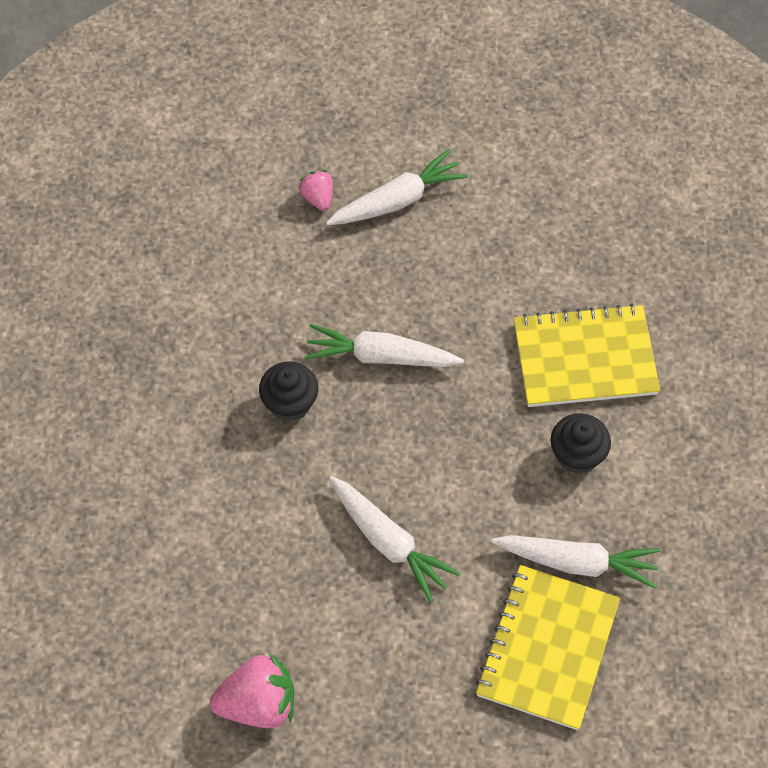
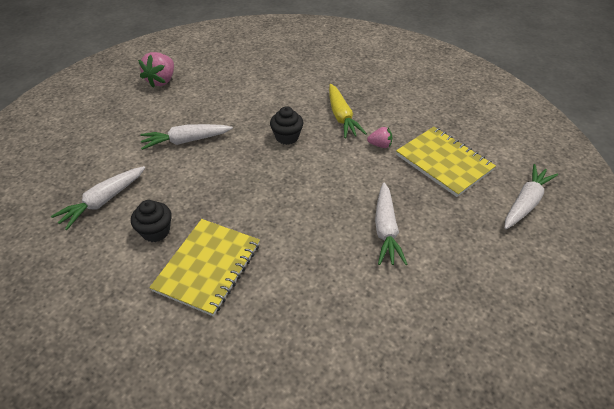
camera: 120 degrees right, 15 degrees down
pink strawberry [299,170,333,211] -> pink strawberry moved to [367,127,393,148]
white carrot [305,324,464,367] -> white carrot moved to [505,164,558,229]
yellow notebook [476,565,620,730] -> yellow notebook moved to [396,127,496,197]
none -> yellow carrot [329,84,367,138]

